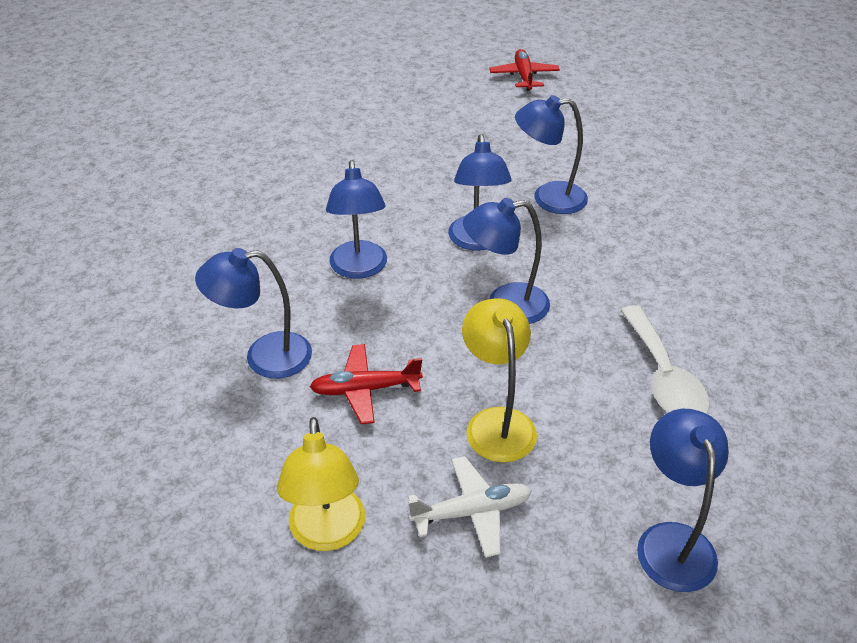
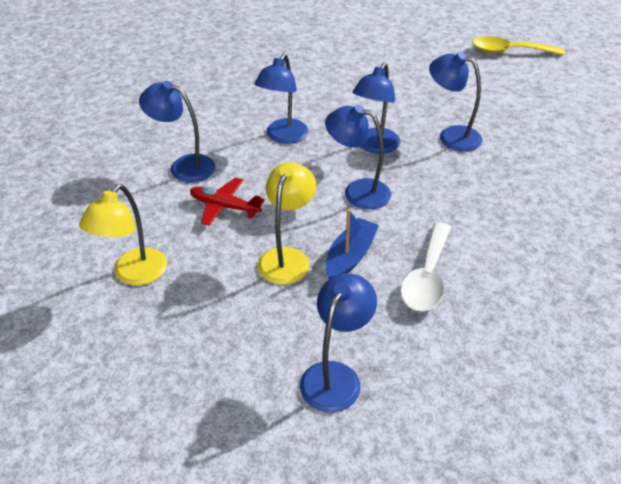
camera: 30 degrees right, 0 degrees up
white plane [408,456,532,558] -> none
red plane [489,49,560,91] -> yellow spoon [472,36,565,55]
none -> blue boat [325,209,379,279]

